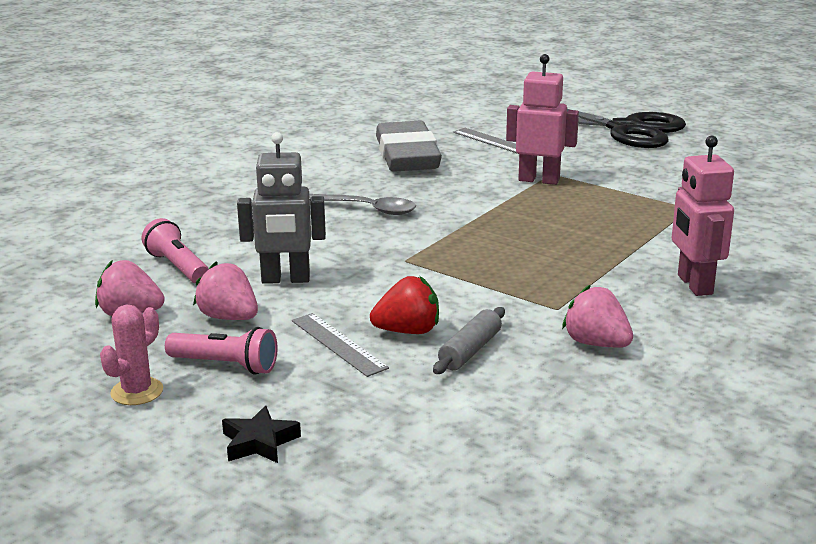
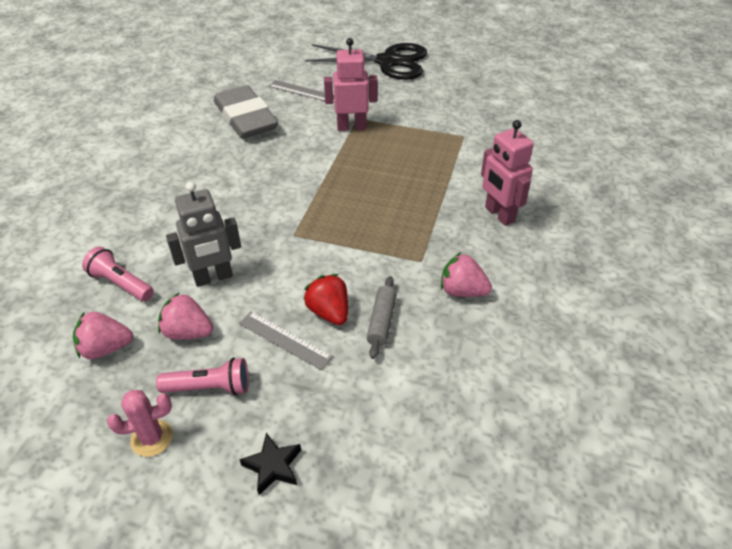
camera: 20 degrees left, 20 degrees up
pink cactus [100,305,163,405] -> pink cactus turned 60 degrees clockwise [107,390,173,457]
grey spoon [309,194,416,215] -> none
red strawberry [370,276,439,334] -> red strawberry turned 90 degrees counterclockwise [303,274,348,325]

